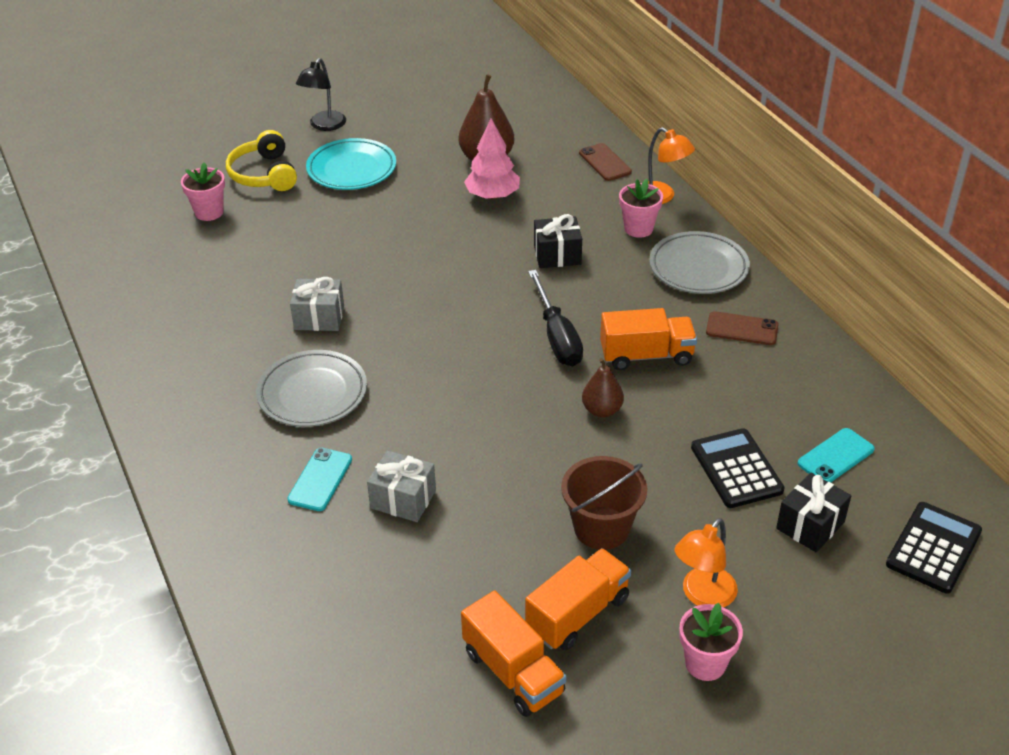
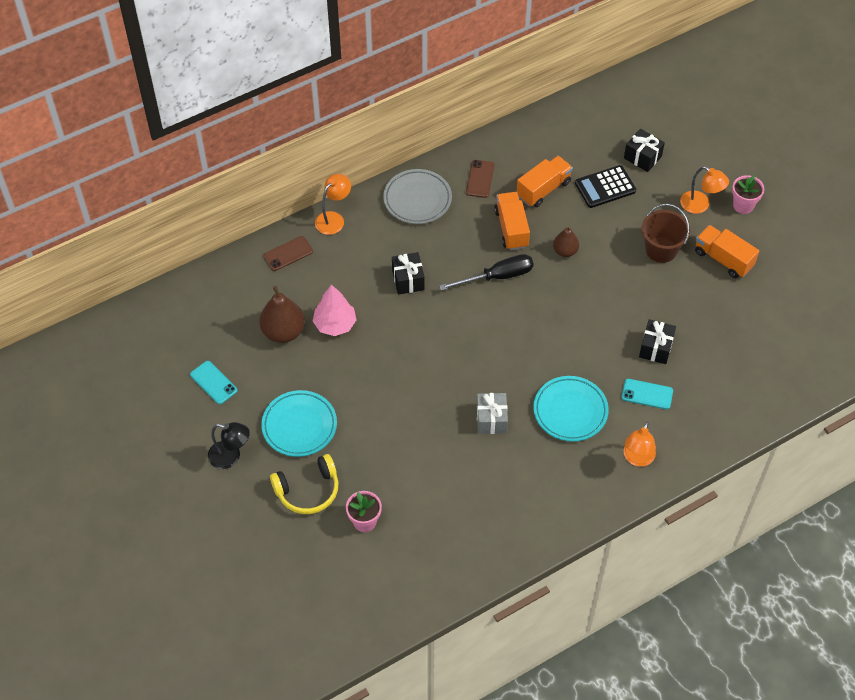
camera: 95 degrees left, 15 degrees up
grey plate [256,350,367,427] -> turquoise plate [533,376,609,442]
grey gift [367,450,436,522] -> black gift [639,319,676,364]
orange truck [461,590,566,717] -> orange truck moved to [516,156,573,207]
pink flower pot [619,179,663,238] -> none
turquoise phone [797,428,875,482] -> turquoise phone moved to [190,361,237,404]
black calculator [886,502,982,594] -> none
none -> orange lamp [624,421,656,467]

